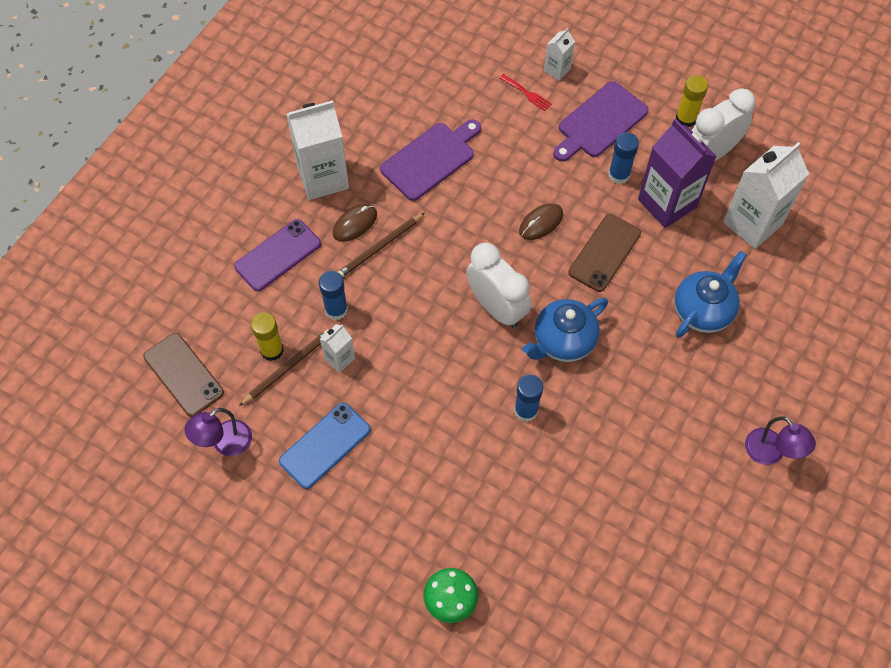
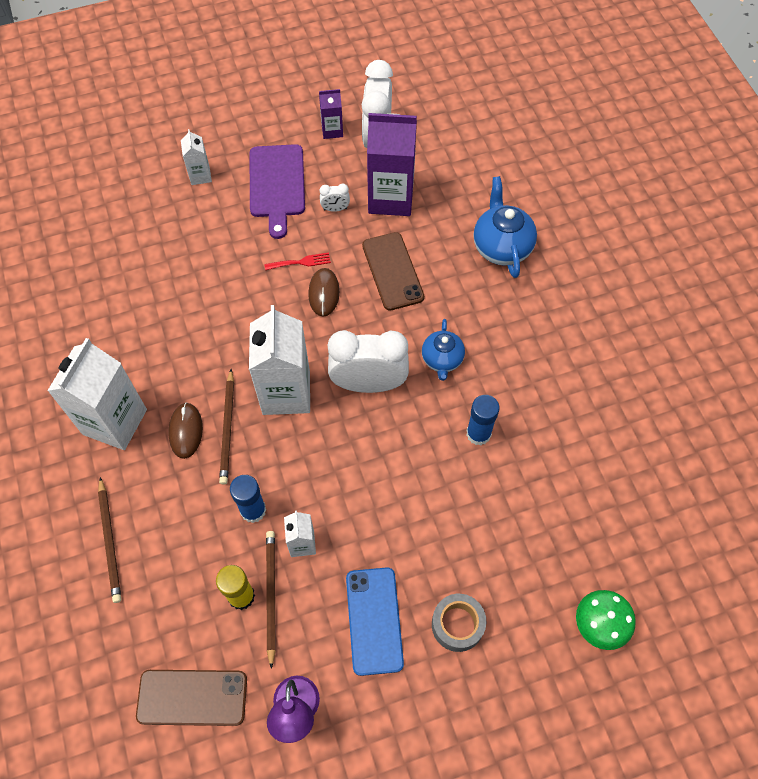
camera: 50 degrees left, 0 degrees up
purple phone [234,219,321,291] -> none
purple cutting board [380,120,481,201] -> none
red fork [499,74,552,111] -> red fork moved to [264,252,331,270]
blue teapot [522,298,608,362] -> blue teapot [422,319,465,381], size x0.65
blue glue stick [609,132,639,184] -> white clock [320,184,350,212]
yellow glue stick [676,75,708,127] -> purple carton [319,89,343,139]
white carton [723,142,809,249] -> white carton moved to [249,305,310,415]
purple lamp [745,416,816,465] -> none
none -> brown pencil [98,477,121,603]
none -> grey tape [432,594,486,652]

